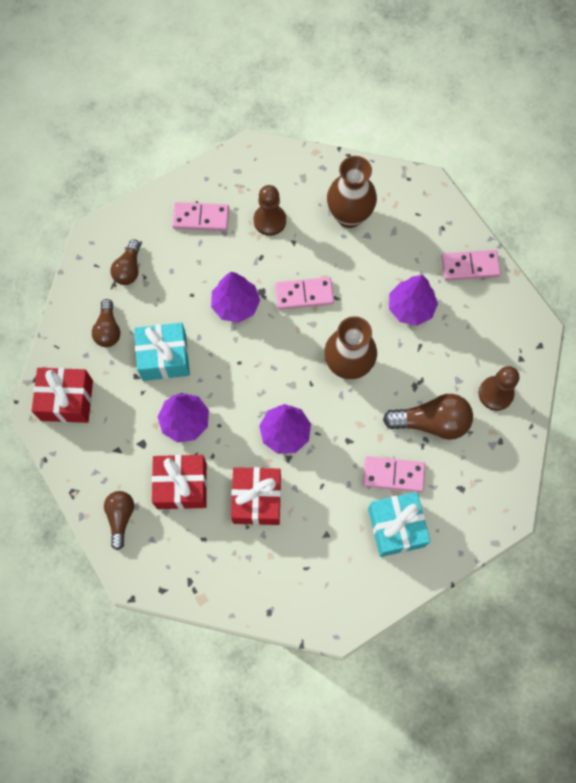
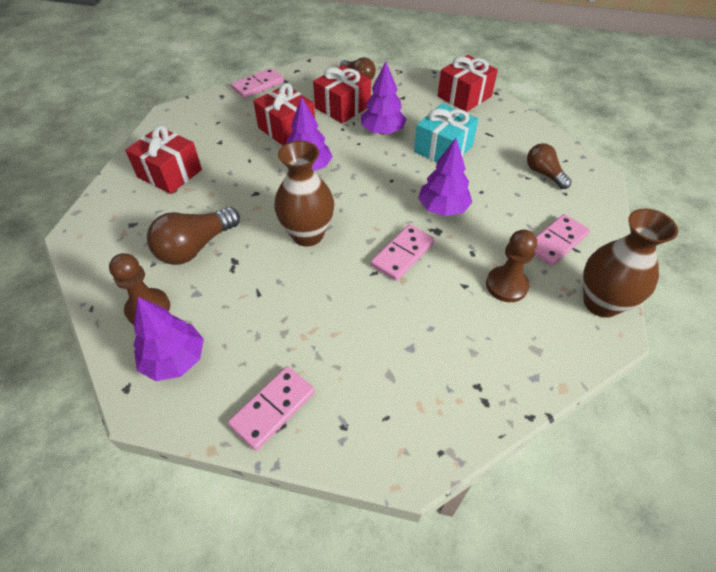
camera: 135 degrees right, 20 degrees down
brown light bulb [92,299,120,347] -> none
brown vase [327,156,377,228] -> brown vase moved to [583,209,678,318]
pink domino [363,456,425,492] -> pink domino moved to [231,68,284,98]
turquoise gift [368,492,431,557] -> red gift [125,125,202,194]
purple tree [389,275,438,326] -> purple tree moved to [133,297,204,381]

